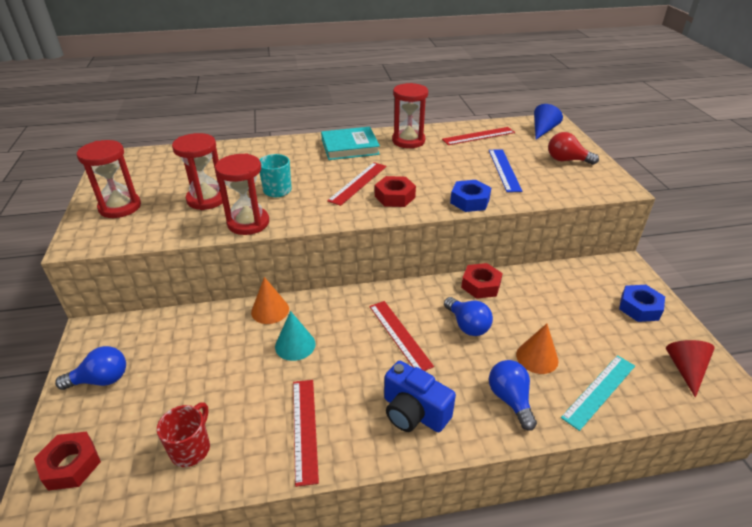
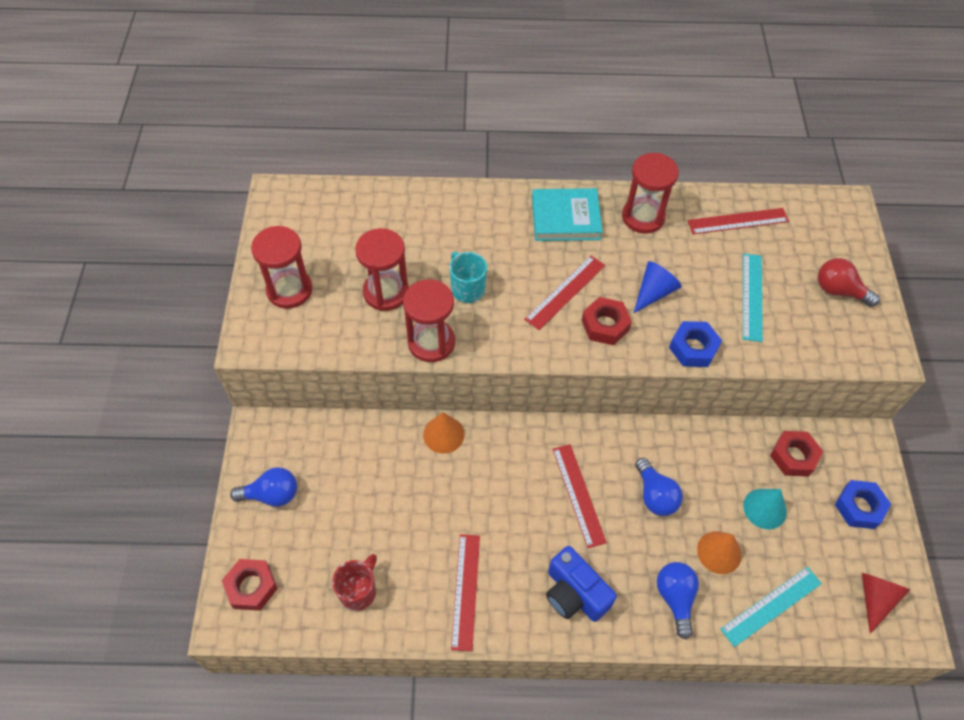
camera: 10 degrees right, 20 degrees up
turquoise cone [275,311,316,361] -> turquoise cone moved to [743,489,787,529]
red nut [461,263,503,299] -> red nut moved to [770,431,823,477]
blue ruler [489,149,522,192] -> turquoise ruler [743,253,763,342]
blue cone [534,104,563,139] -> blue cone moved to [634,261,682,313]

